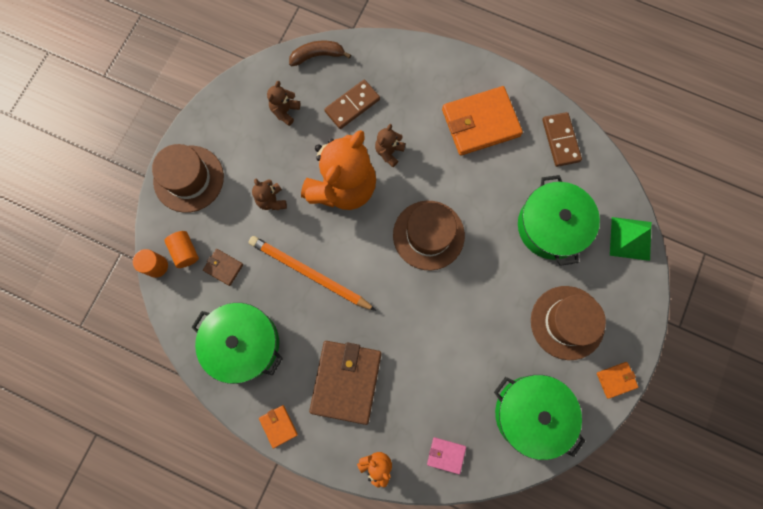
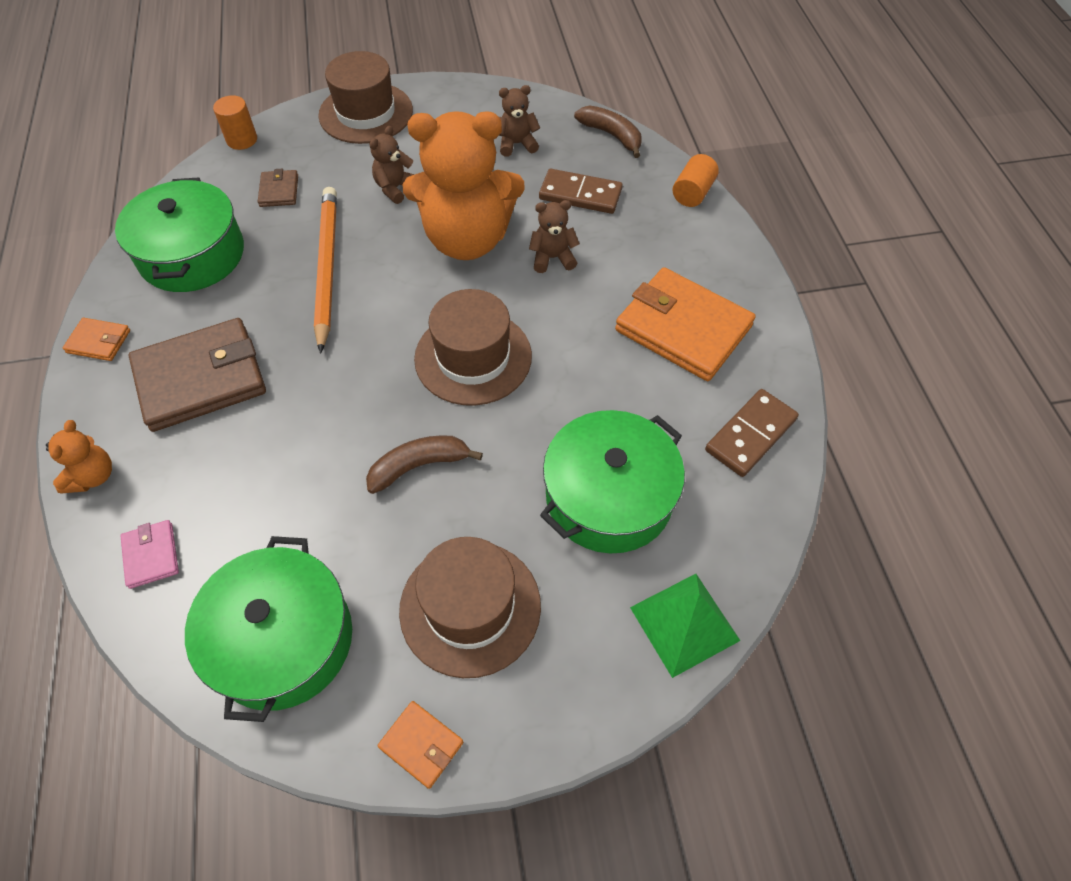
camera: 55 degrees right, 20 degrees down
orange cylinder [164,231,199,268] -> orange cylinder moved to [672,154,719,207]
orange wallet [259,405,298,449] -> orange wallet turned 75 degrees clockwise [63,318,130,361]
none -> brown banana [366,435,483,494]

